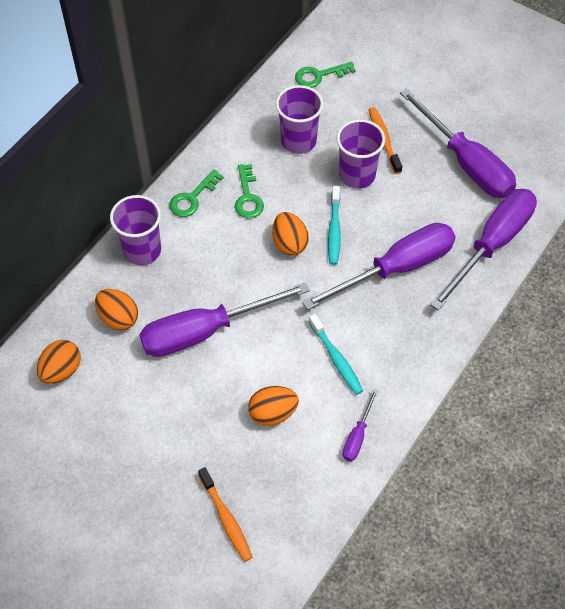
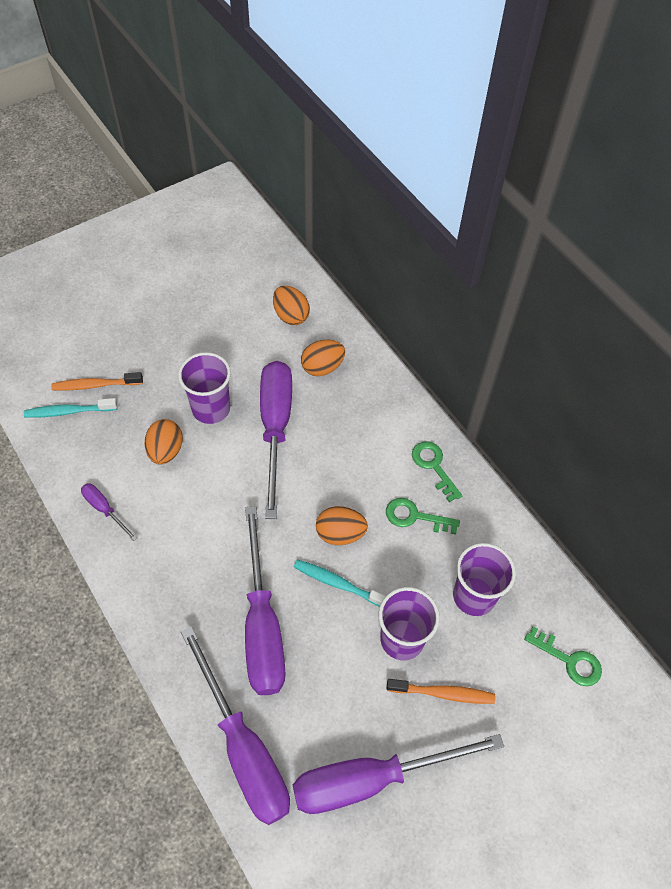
camera: 110 degrees right, 0 degrees up
purple cup [110,195,161,265] -> purple cup moved to [178,352,231,424]
green key [295,62,356,88] -> green key turned 120 degrees clockwise [524,626,602,686]
turquoise toothbrush [308,314,363,395] -> turquoise toothbrush moved to [24,398,117,418]

